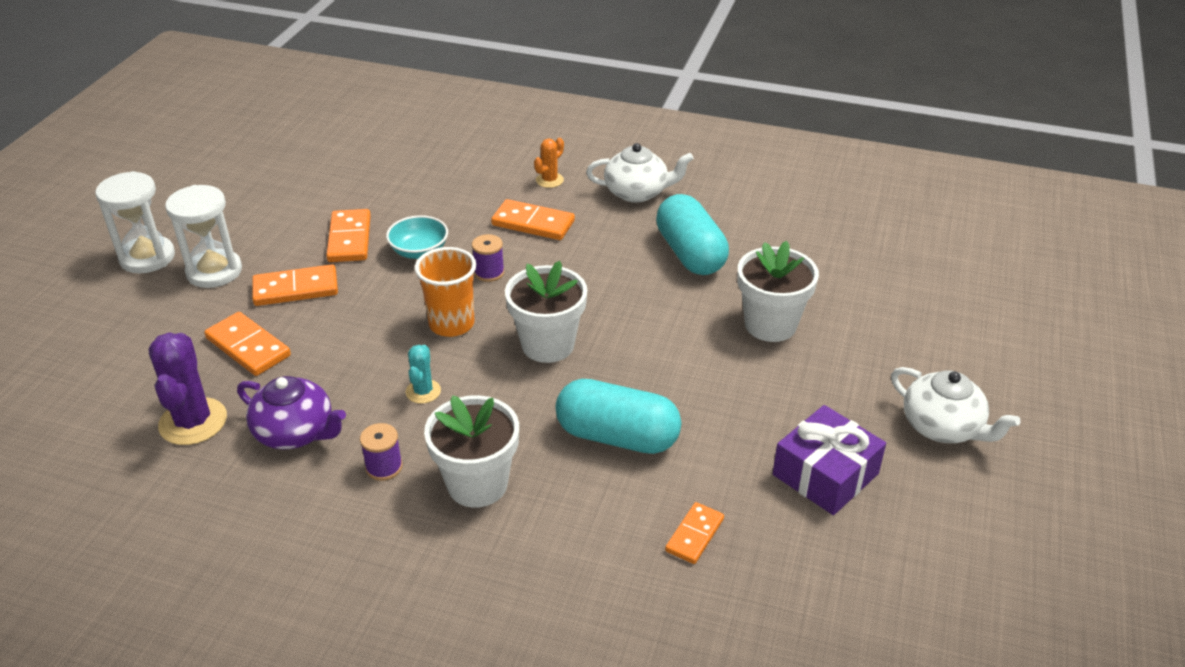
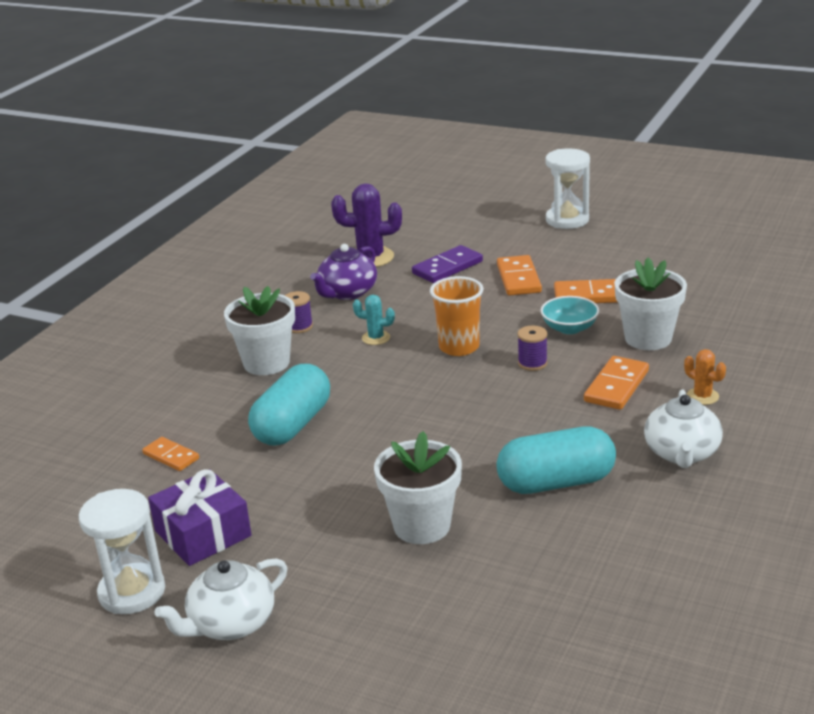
camera: 100 degrees right, 10 degrees down
white hourglass [165,185,242,288] -> white hourglass moved to [79,489,165,614]
orange domino [204,312,291,376] -> purple domino [412,245,483,283]
white flower pot [505,261,587,363] -> white flower pot moved to [614,257,687,350]

